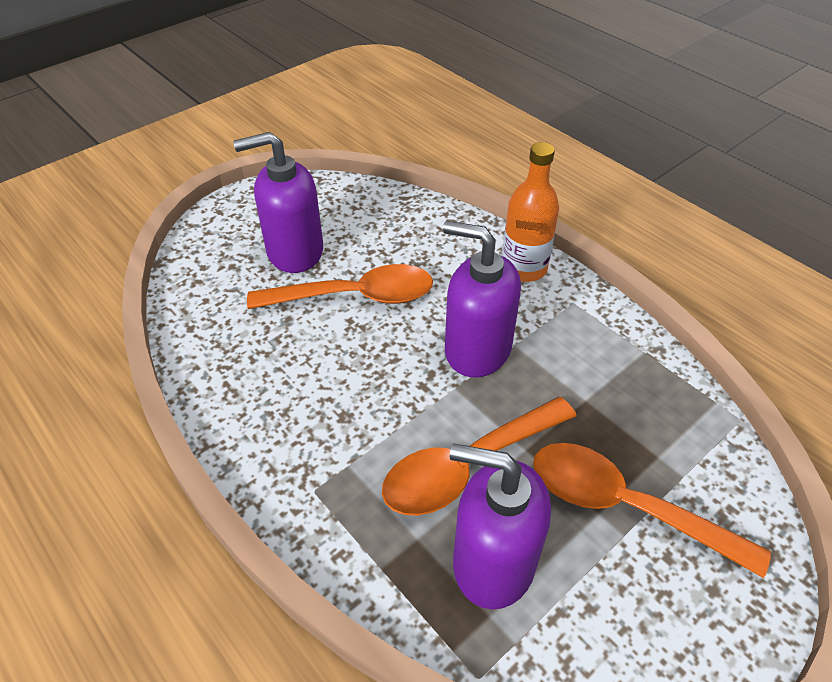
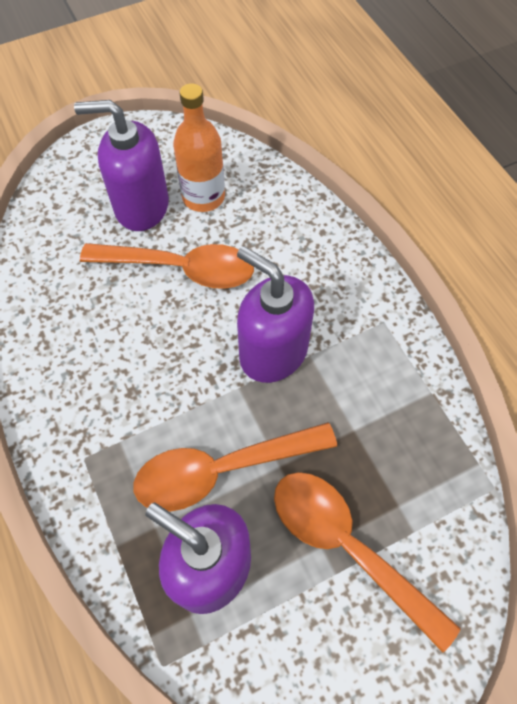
camera: 15 degrees right, 15 degrees up
orange bottle [502,142,559,282] -> orange bottle moved to [173,83,225,212]

